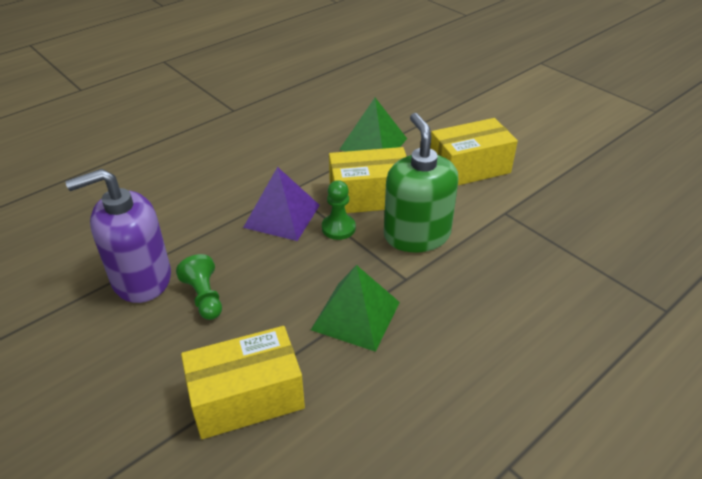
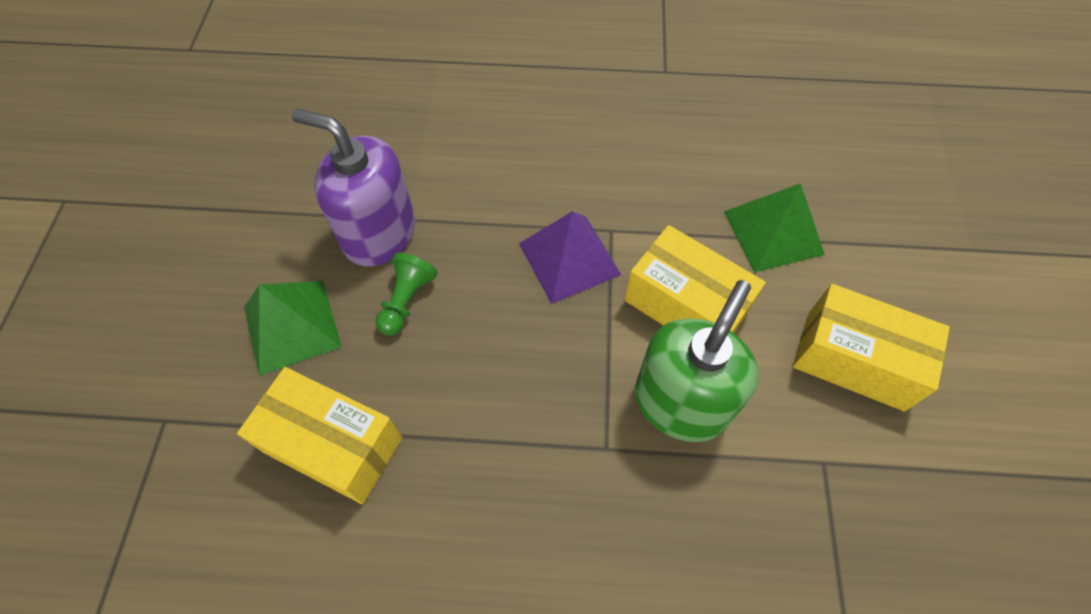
camera: 45 degrees right, 20 degrees up
green pyramid [311,265,400,352] -> green pyramid moved to [244,281,342,376]
green pawn [322,180,356,240] -> none

